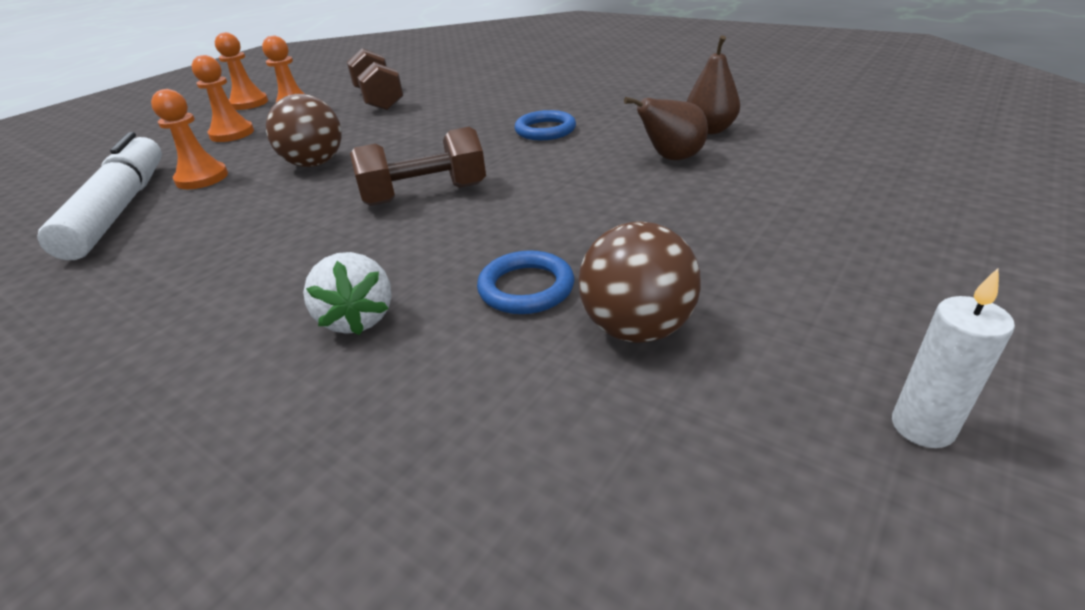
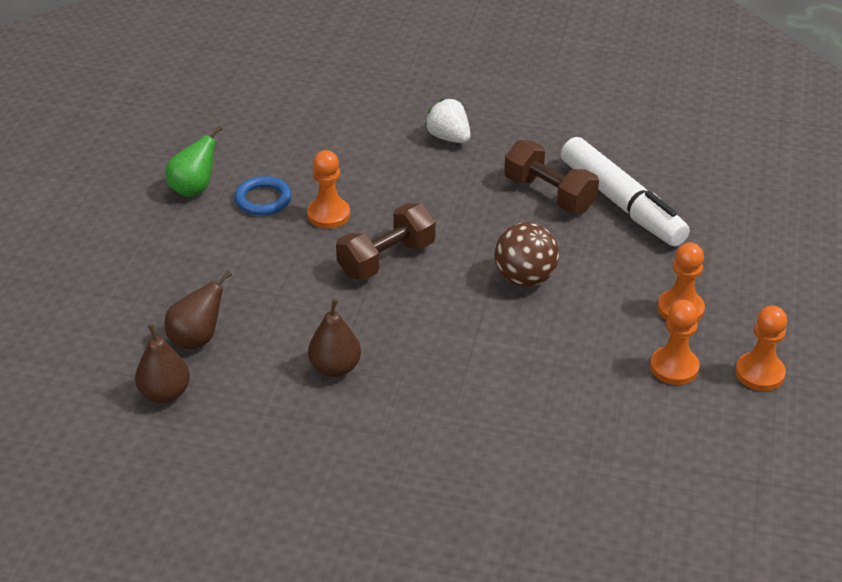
camera: 155 degrees right, 5 degrees up
orange pawn [151,89,228,189] -> orange pawn moved to [307,150,350,229]
white strawberry [303,252,392,335] -> white strawberry moved to [425,98,471,143]
brown dumbbell [347,48,403,111] -> brown dumbbell moved to [504,140,599,213]
blue ring [514,110,576,140] -> brown pear [308,299,361,377]
brown ball [578,221,701,343] -> green pear [166,126,222,197]
white candle [892,267,1015,448] -> none

